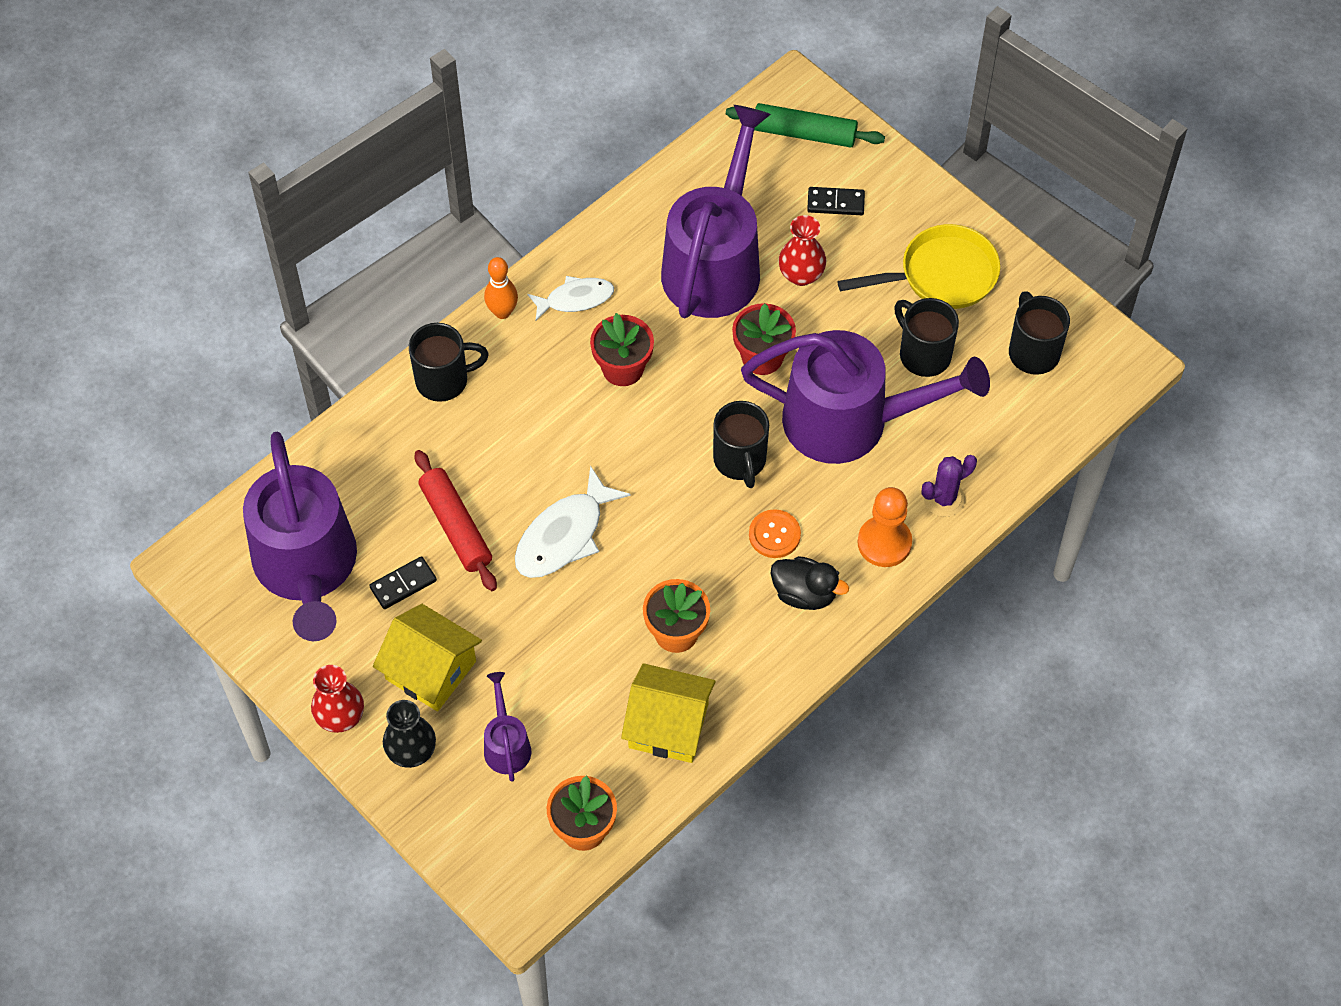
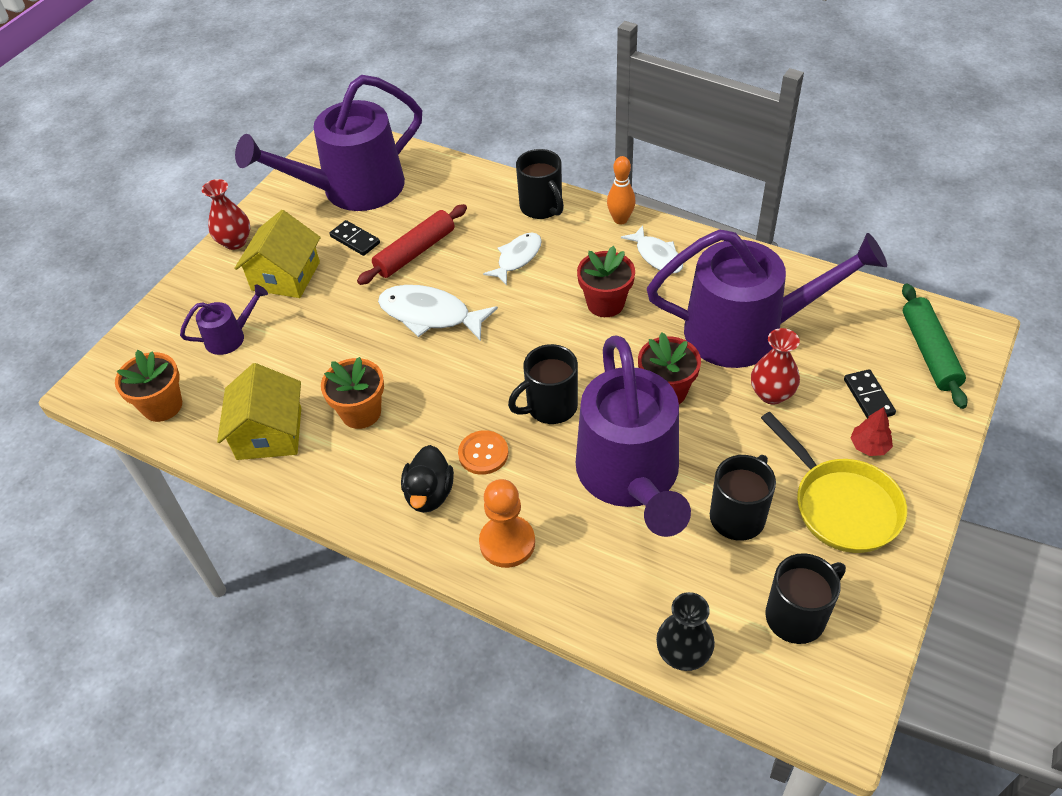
camera: 75 degrees right, 10 degrees down
black vase [383,700,436,768] -> black vase moved to [656,592,715,671]
purple cactus [922,455,977,517] -> none
none -> white fish [483,232,542,285]
none -> red tree [851,407,893,456]

